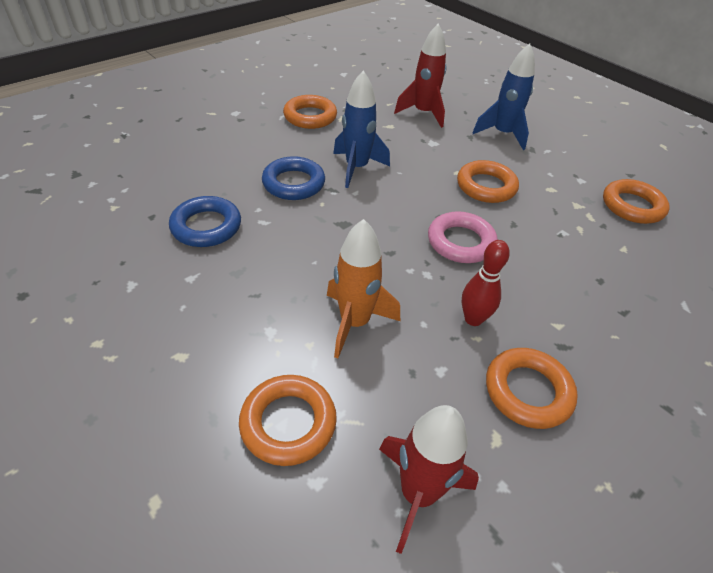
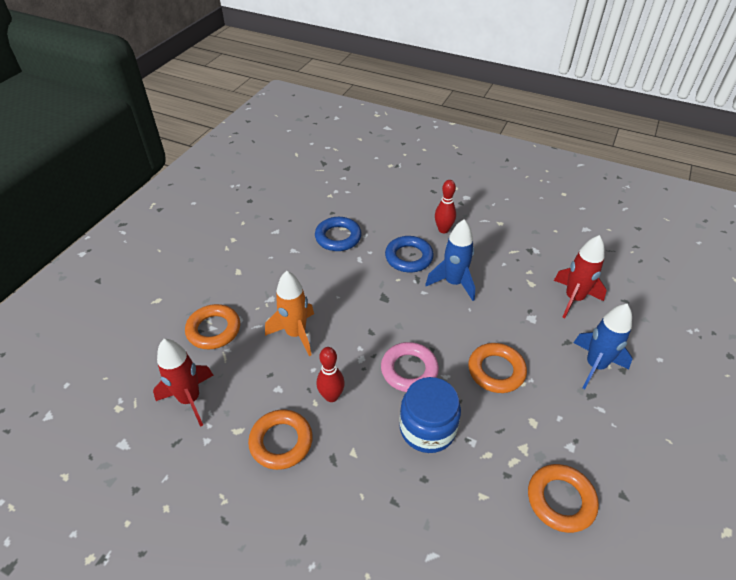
camera: 70 degrees right, 0 degrees up
orange ring [283,95,337,129] -> none
none -> blue jar [399,377,461,453]
none -> red bowling pin [435,180,456,233]

